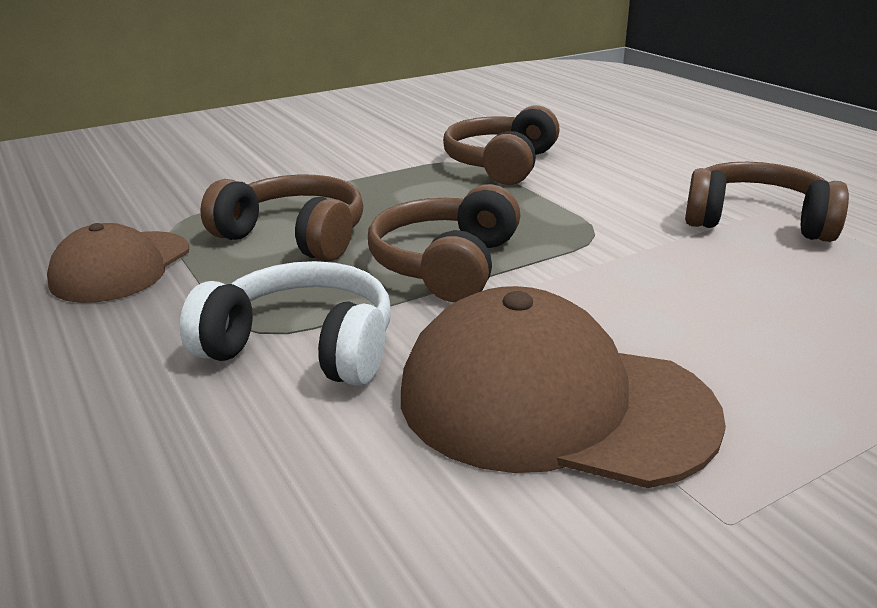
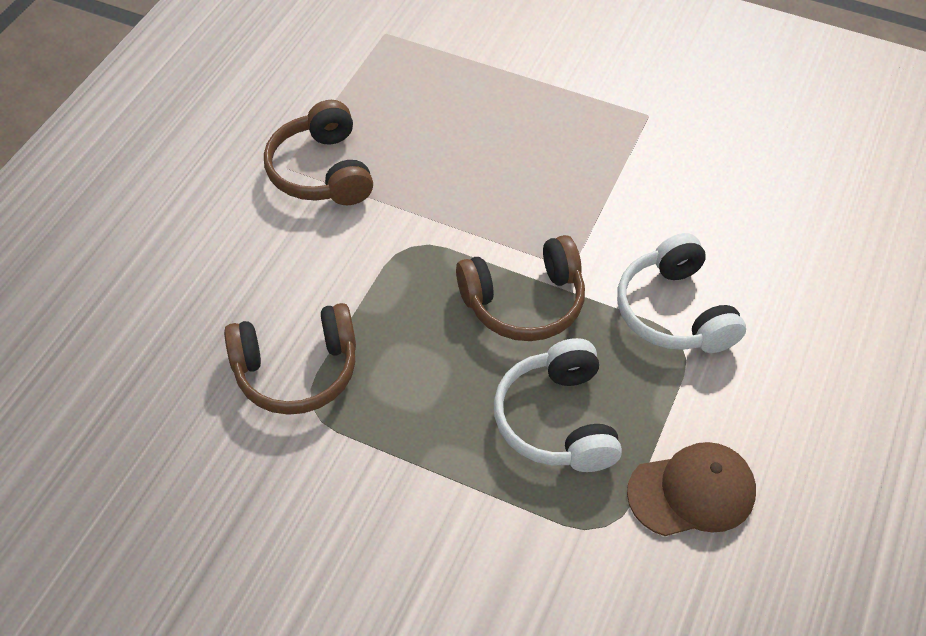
camera: 125 degrees left, 25 degrees up
brown headphones [200,175,363,261] -> white headphones [494,338,622,472]
brown cap [401,286,726,488] -> none

